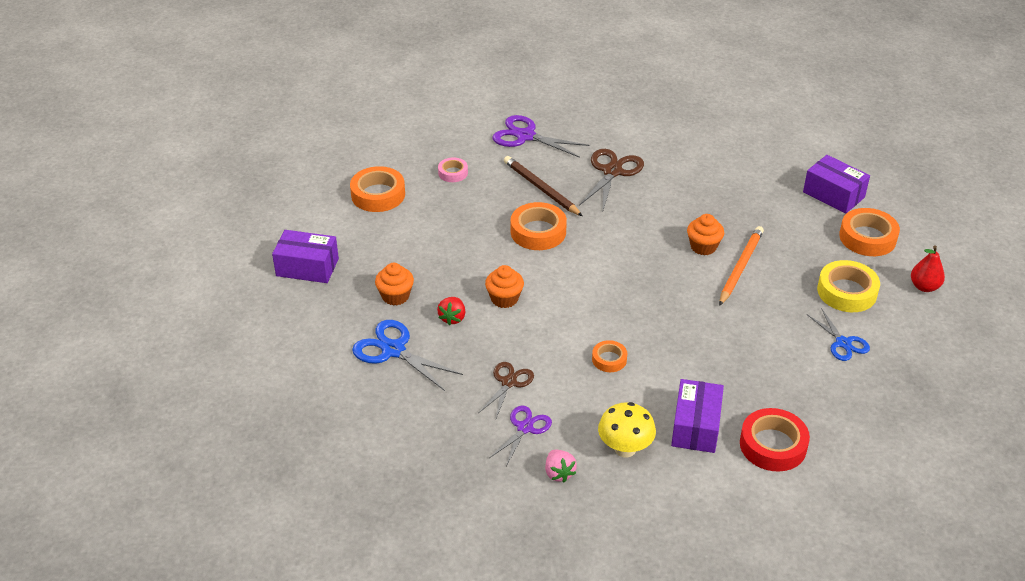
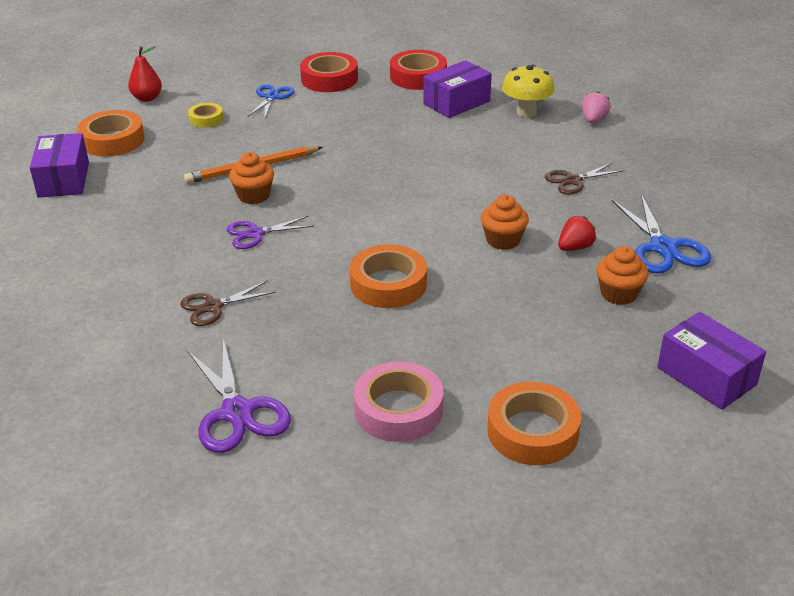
camera: 140 degrees left, 5 degrees down
pink tape [438,158,468,182] -> pink tape [354,361,444,442], size x1.78
purple scissors [489,406,552,466] -> purple scissors moved to [227,216,314,249]
brown pencil [504,156,583,216] -> none
brown scissors [579,149,644,210] -> brown scissors [180,281,276,326], size x0.64
orange tape [592,340,627,372] -> none
yellow tape [817,260,880,312] -> yellow tape [188,103,224,128], size x0.56
none -> red tape [300,52,358,92]

